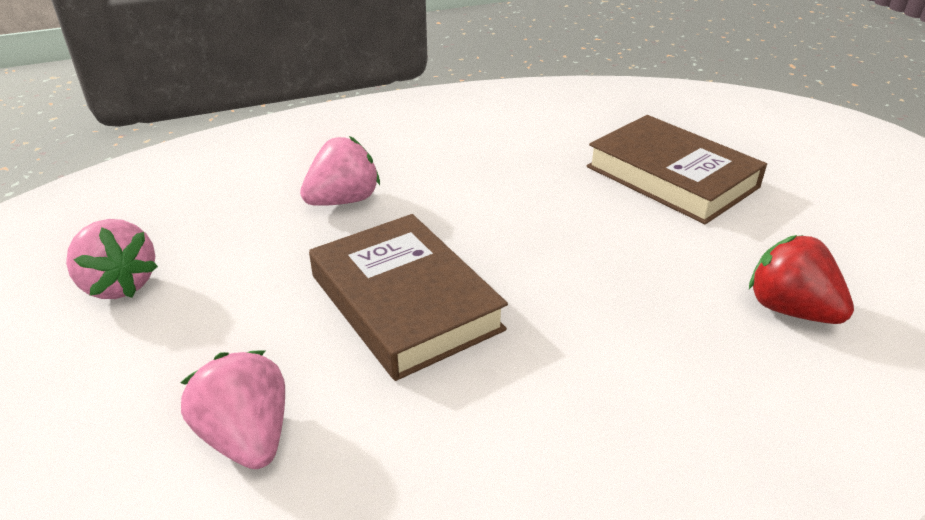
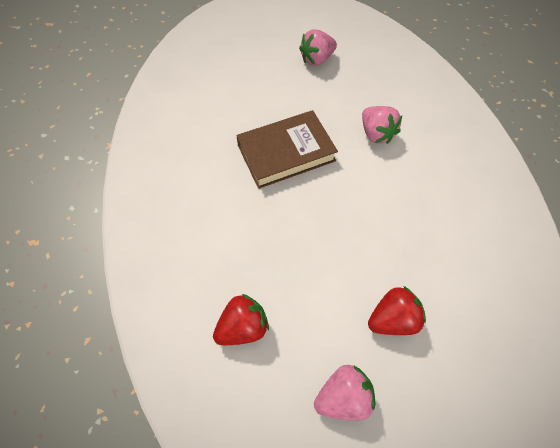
camera: 100 degrees right, 25 degrees up
pink strawberry [181,351,285,469] -> pink strawberry moved to [314,365,375,421]
brown book [587,115,767,224] -> red strawberry [368,286,426,335]

